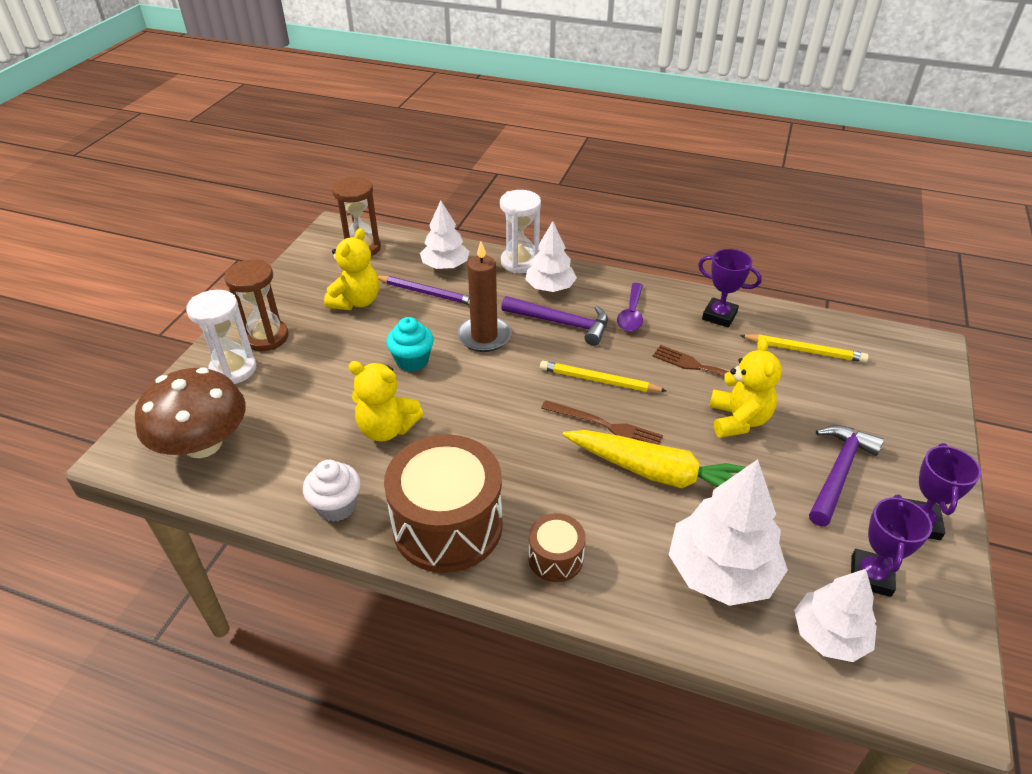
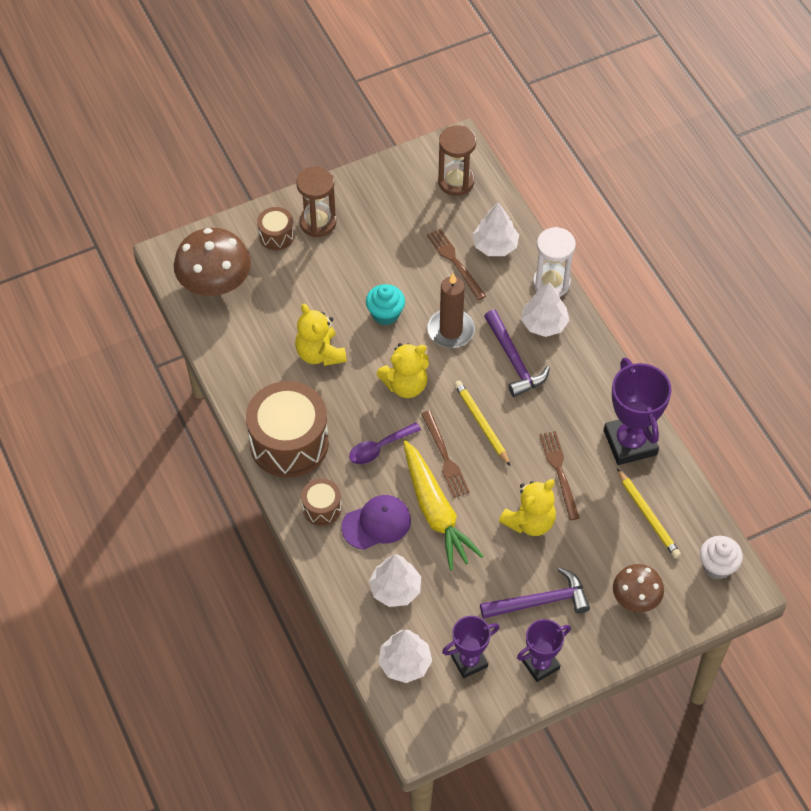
camera: 45 degrees right, 15 degrees up
white hourglass [186,290,256,384] -> brown drum [257,207,294,250]
white cupcake [303,460,361,522] -> white cupcake moved to [700,536,743,580]
yellow teddy bear [324,228,379,310] -> yellow teddy bear moved to [376,343,429,398]
purple pencil [378,276,470,305] -> brown fork [427,229,486,300]
purple spoon [617,283,643,332] -> purple spoon moved to [349,422,421,464]
white tree [669,459,788,606] -> white tree [369,554,421,607], size x0.65
purple trophy [698,249,762,328] -> purple trophy [604,358,671,465], size x1.63
none -> purple cap [341,495,411,550]
none -> brown mushroom [613,564,664,612]

